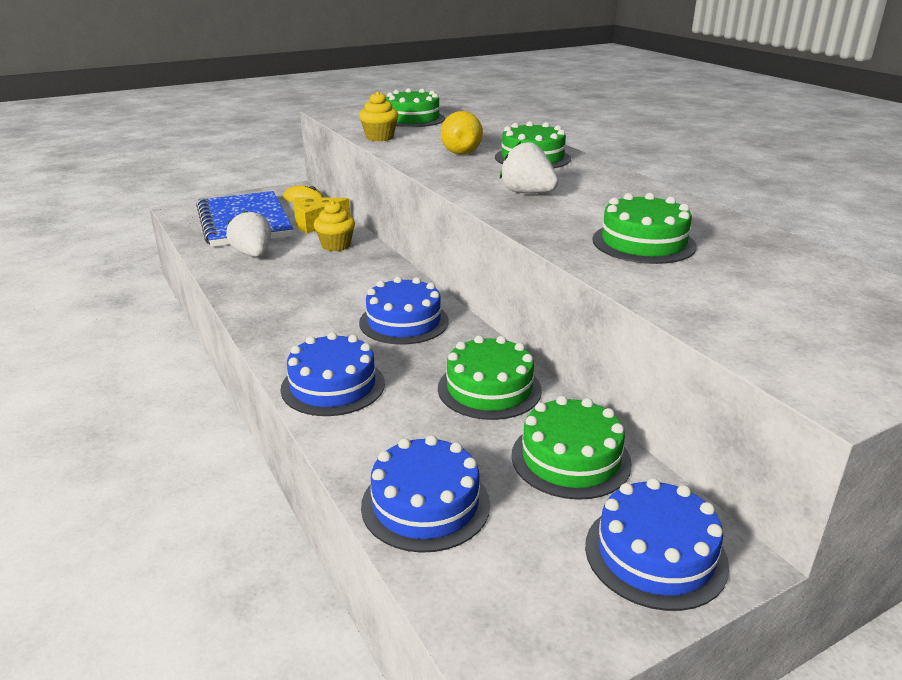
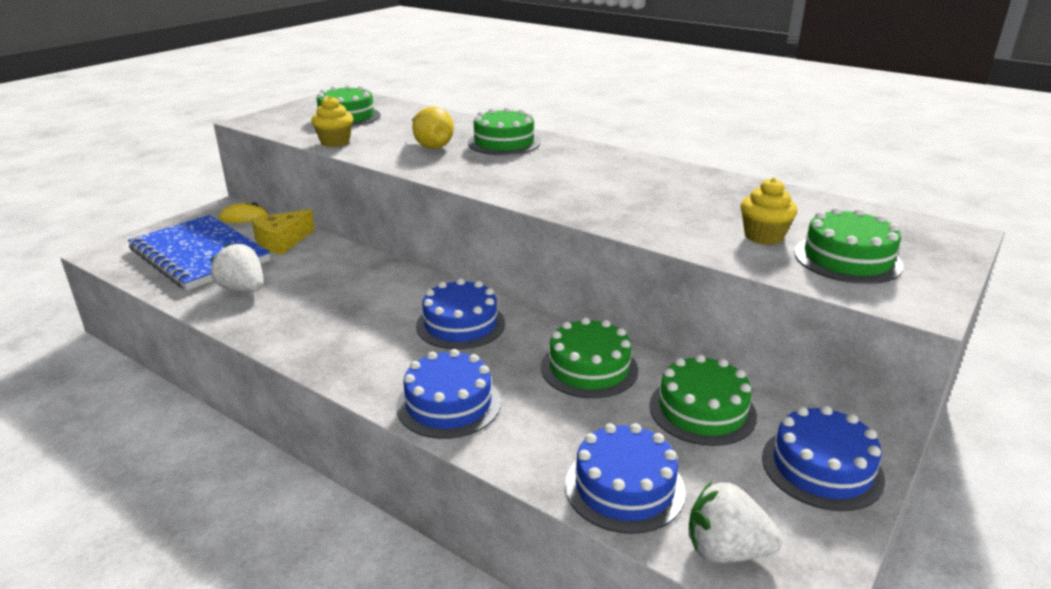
camera: 25 degrees left, 0 degrees up
yellow cupcake [314,201,355,251] -> yellow cupcake moved to [741,178,798,245]
white strawberry [500,141,559,193] -> white strawberry moved to [689,481,783,563]
green cake [592,193,696,264] -> green cake moved to [794,207,904,284]

